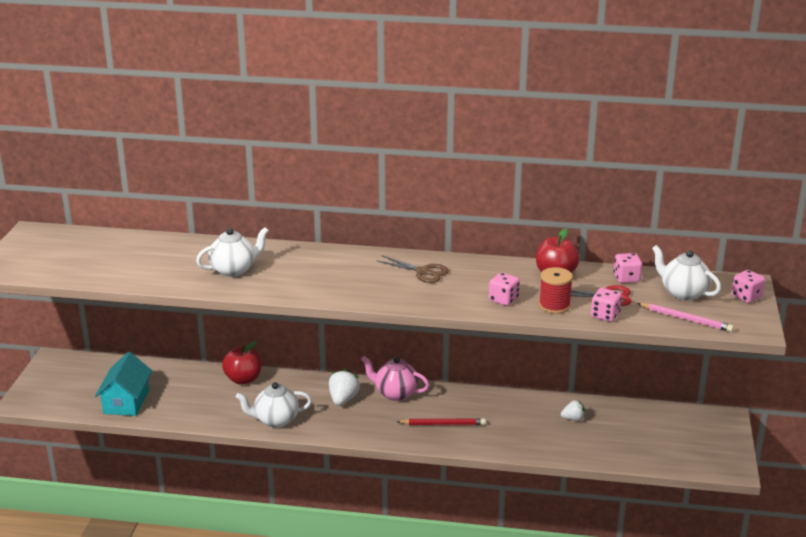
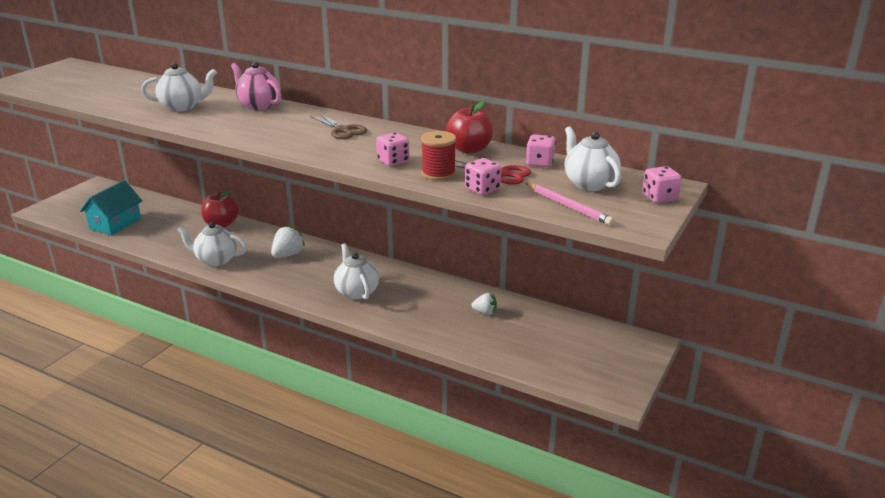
camera: 20 degrees right, 0 degrees up
pink teapot [361,356,429,401] -> pink teapot moved to [231,62,281,110]
red pencil [397,418,486,425] -> white teapot [334,243,379,300]

